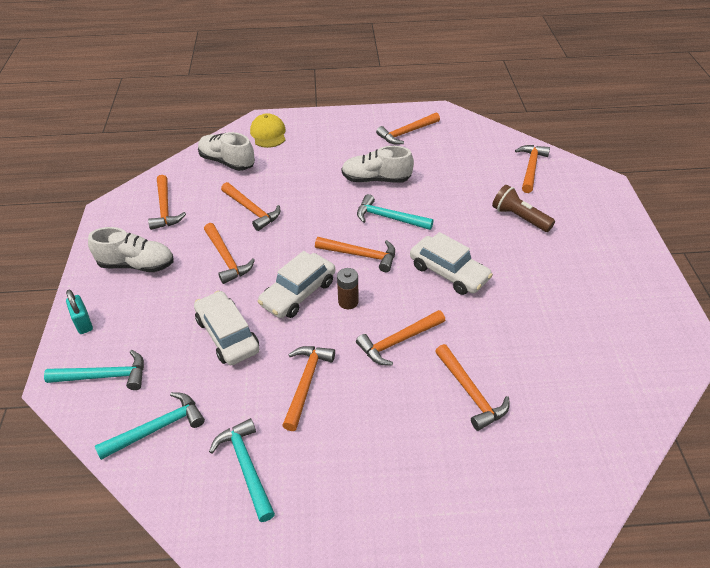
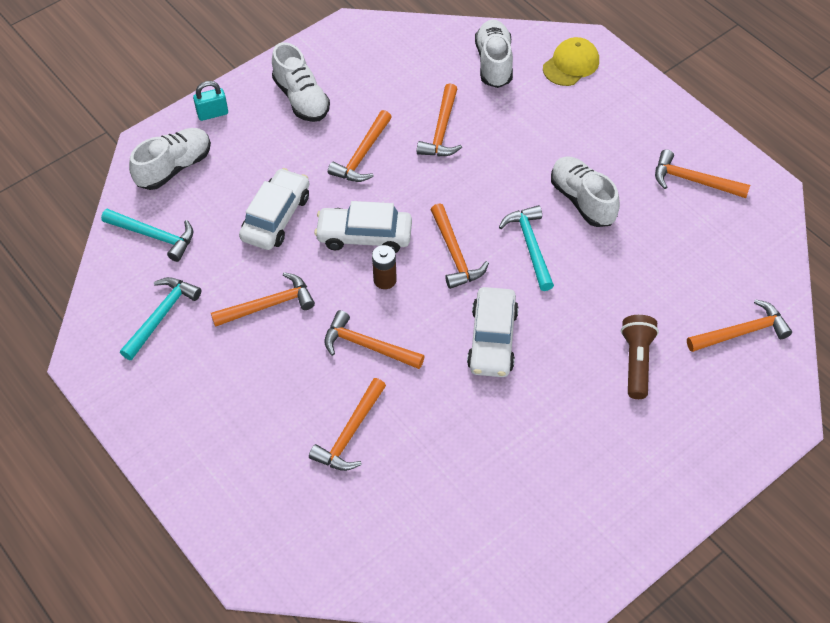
camera: 55 degrees right, 10 degrees up
turquoise hammer [44,350,144,390] -> white shoe [129,128,211,190]
turquoise padlock [66,290,93,334] -> turquoise padlock turned 45 degrees clockwise [193,81,228,121]
orange hammer [148,175,186,230] -> none

